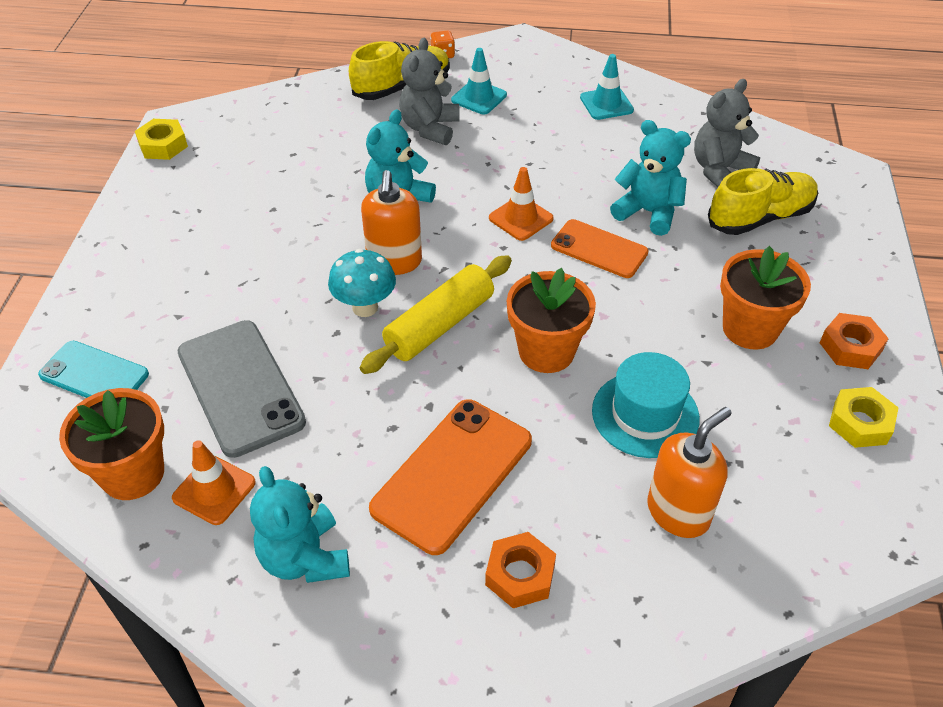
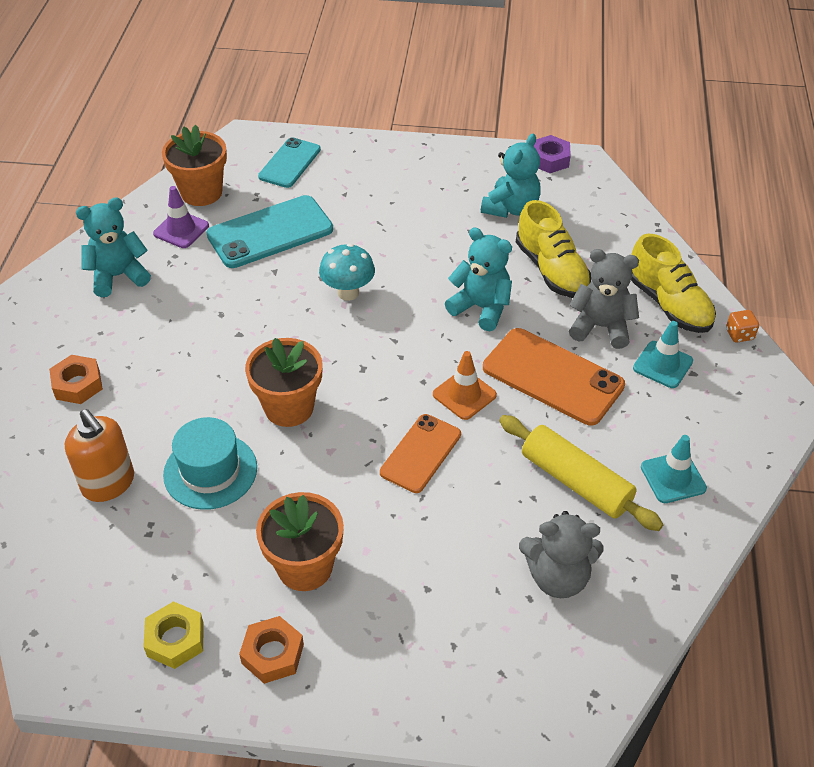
camera: 90 degrees right, 0 degrees up
yellow nut [135,119,188,160] -> purple nut [533,135,571,173]
orange traffic cone [172,440,256,525] -> purple traffic cone [153,186,209,248]
grey phone [177,320,306,458] -> turquoise phone [206,195,333,268]
yellow rolling pin [359,255,512,374] -> yellow rolling pin moved to [499,415,663,531]
orange soap dispenser [361,170,422,275] -> none
orange phone [369,399,532,555] -> orange phone moved to [483,328,625,426]
turquoise teddy bear [610,120,691,236] -> turquoise teddy bear moved to [481,134,541,218]
grey teddy bear [694,79,760,187] -> grey teddy bear turned 135 degrees clockwise [519,511,604,598]
yellow shoe [708,168,818,235] -> yellow shoe moved to [516,200,591,298]

